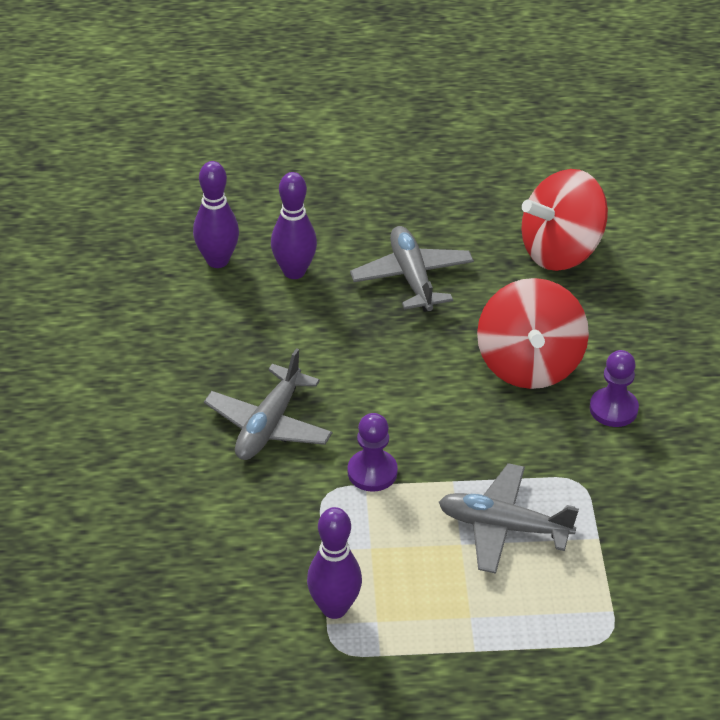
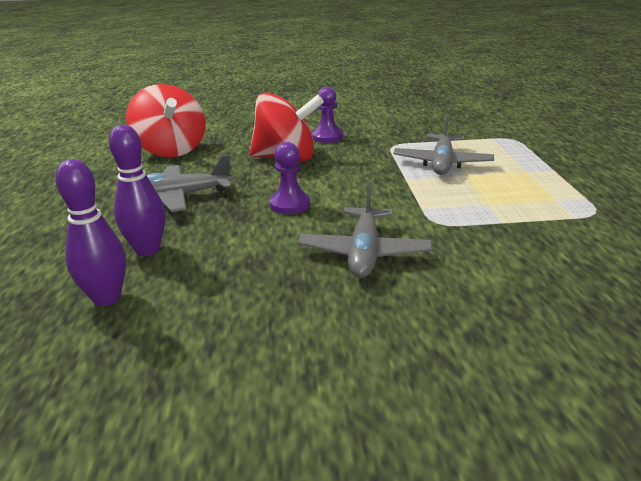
camera: 90 degrees left, 15 degrees down
grey plane [204,348,332,460] -> grey plane turned 75 degrees clockwise [298,184,432,278]
purple bowling pin [307,507,362,619] -> none
purple pawn [347,413,398,492] -> purple pawn moved to [269,142,310,214]

